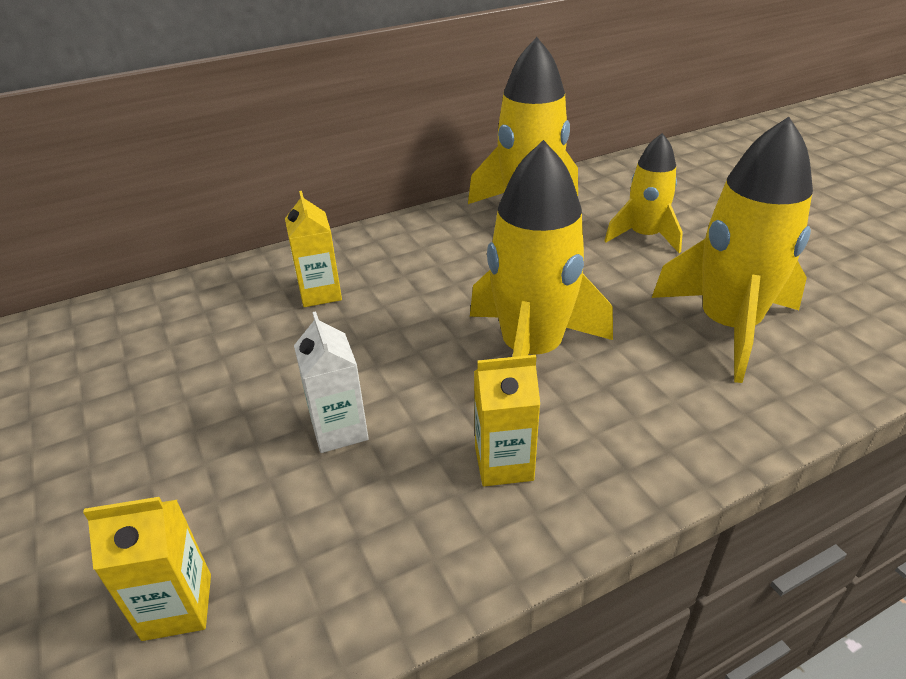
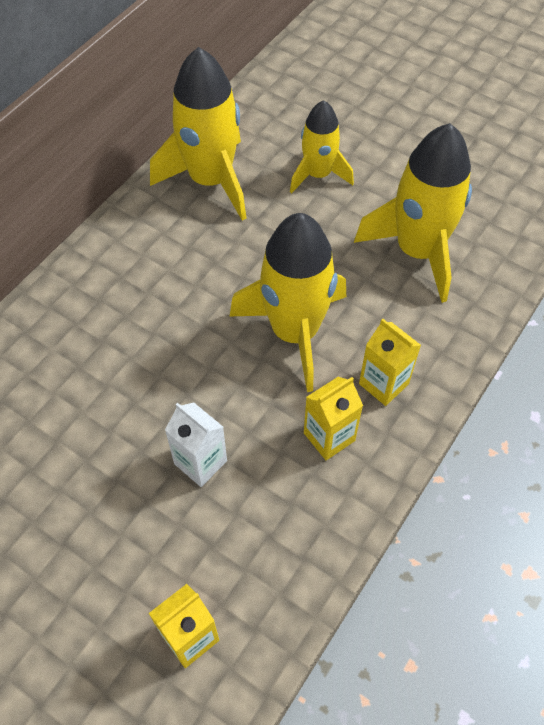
camera: 30 degrees left, 20 degrees up
yellow carton [285,191,342,307] -> yellow carton moved to [359,318,421,406]

